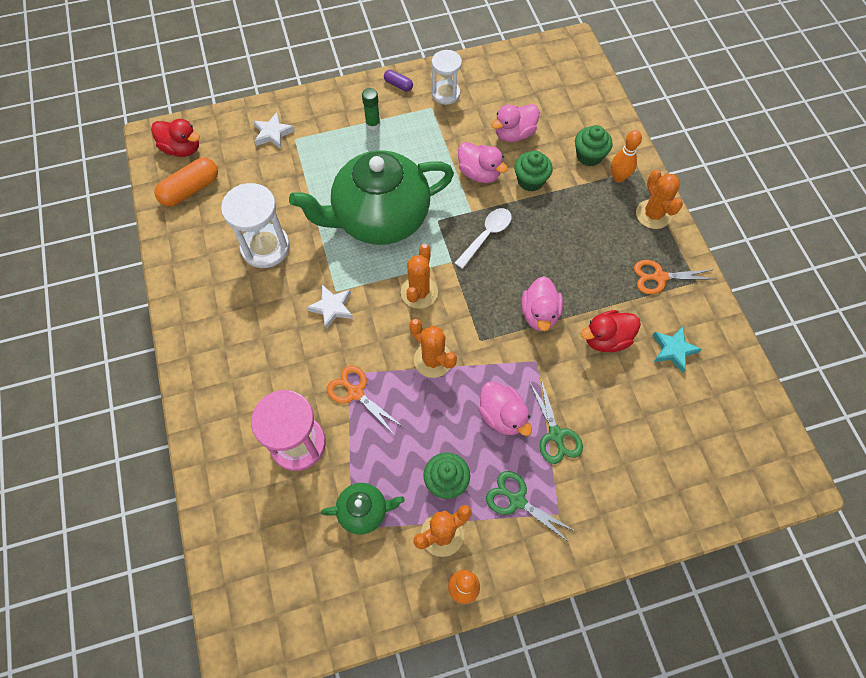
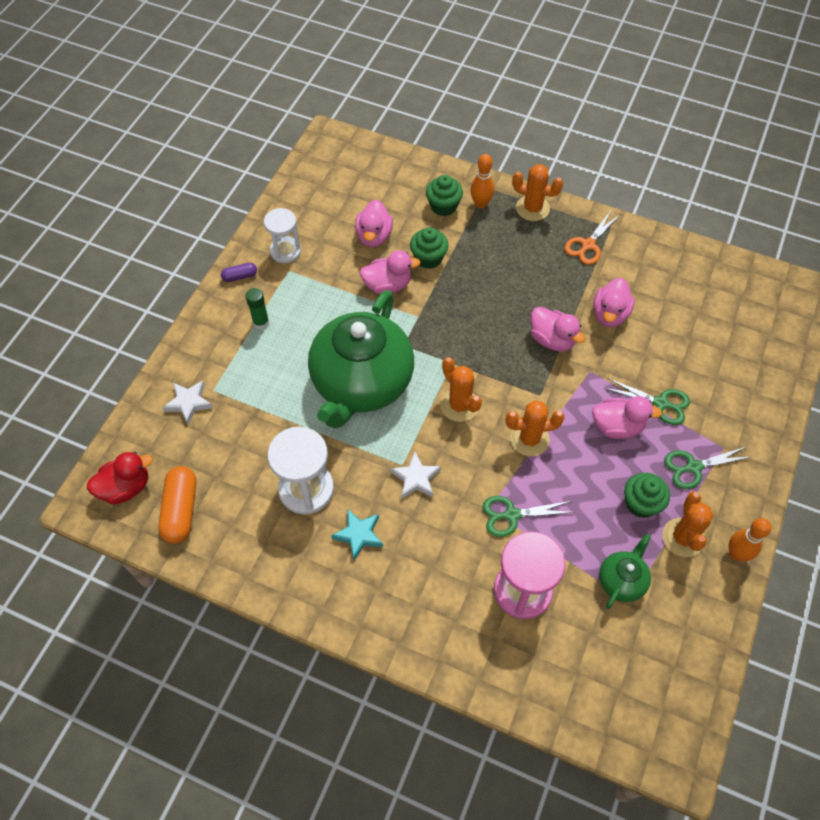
camera: 50 degrees left, 5 degrees down
orange scissors [327,366,402,434] -> green scissors [482,496,574,537]
white spoon [455,208,511,269] -> none
red duck [581,310,641,352] -> pink duck [593,278,635,327]
turquoise star [653,326,702,373] -> turquoise star moved to [331,509,383,560]

